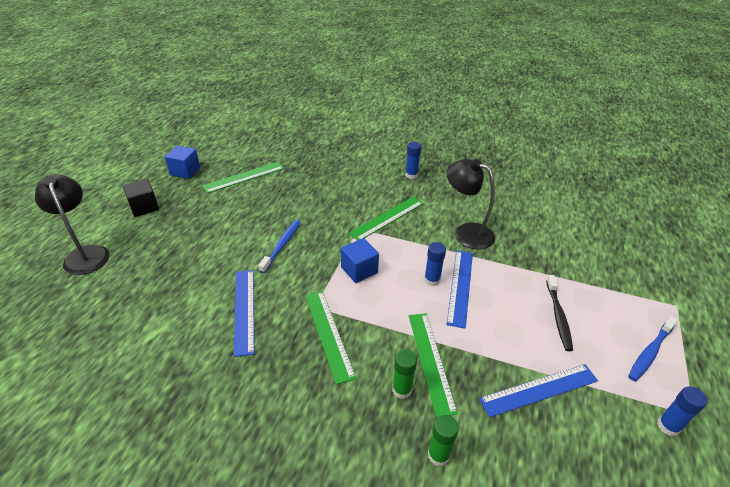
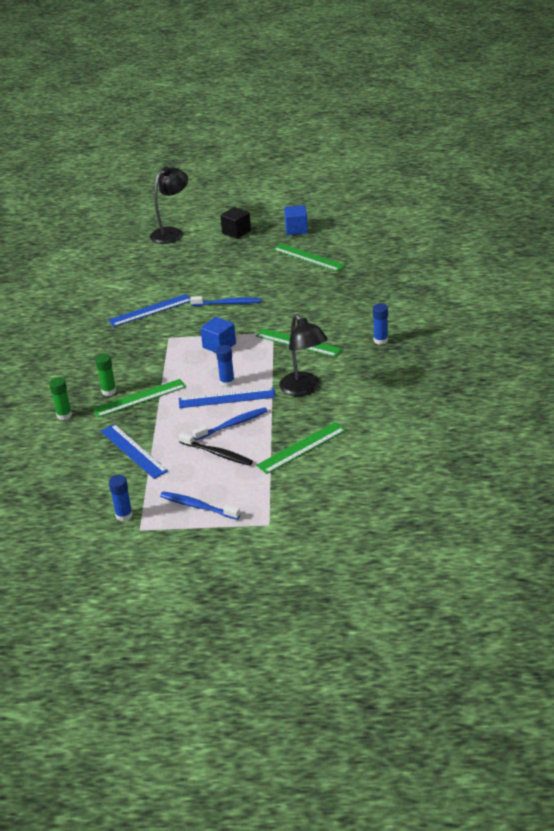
camera: 75 degrees right, 5 degrees down
green ruler [305,291,356,385] -> green ruler moved to [256,422,346,474]
black lamp [446,159,495,250] -> black lamp turned 135 degrees clockwise [279,314,328,396]
black toothbrush [546,275,573,351] -> black toothbrush turned 135 degrees counterclockwise [179,433,253,466]
none -> blue toothbrush [193,407,268,440]

